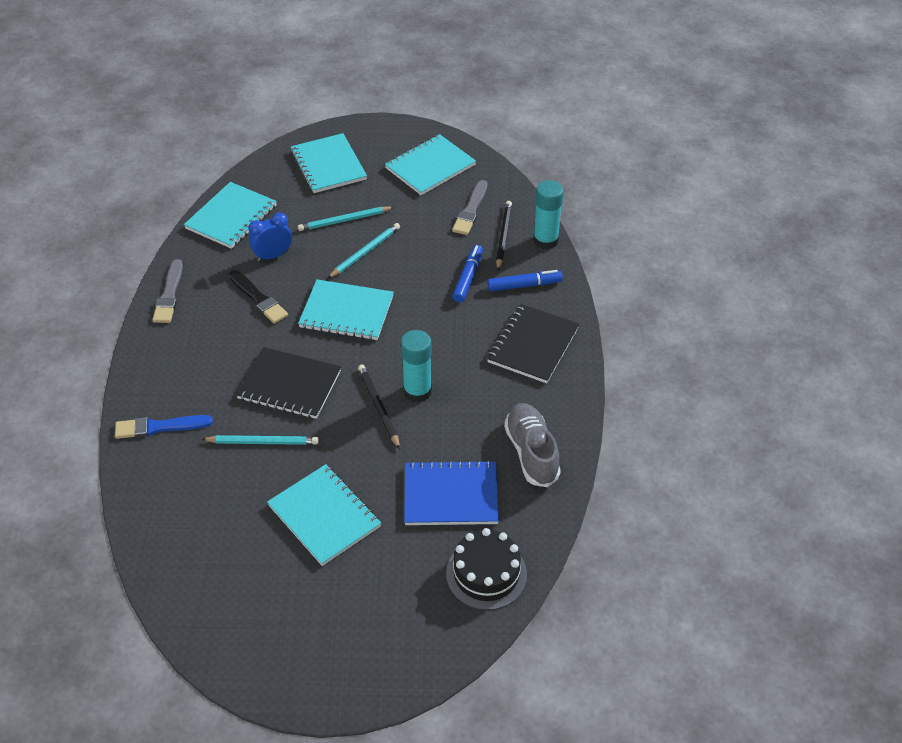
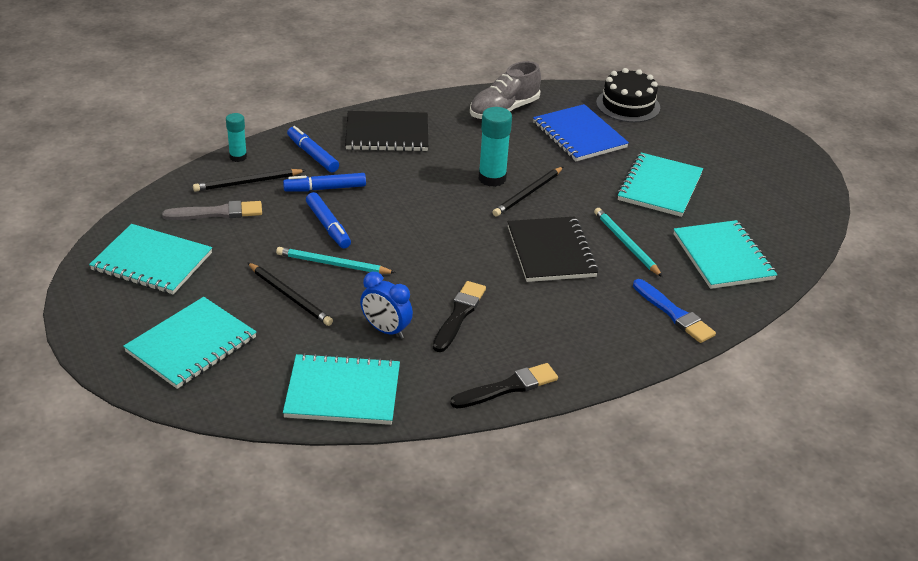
camera: 120 degrees left, 10 degrees down
grey brush [153,259,183,323] -> black brush [450,363,558,408]
turquoise pencil [298,207,394,231] -> black pencil [247,262,333,326]
turquoise notebook [298,279,394,340] -> turquoise notebook moved to [674,220,777,289]
turquoise glue stick [533,180,564,250] -> turquoise glue stick [226,113,247,162], size x0.62
none -> blue marker [306,192,351,248]

